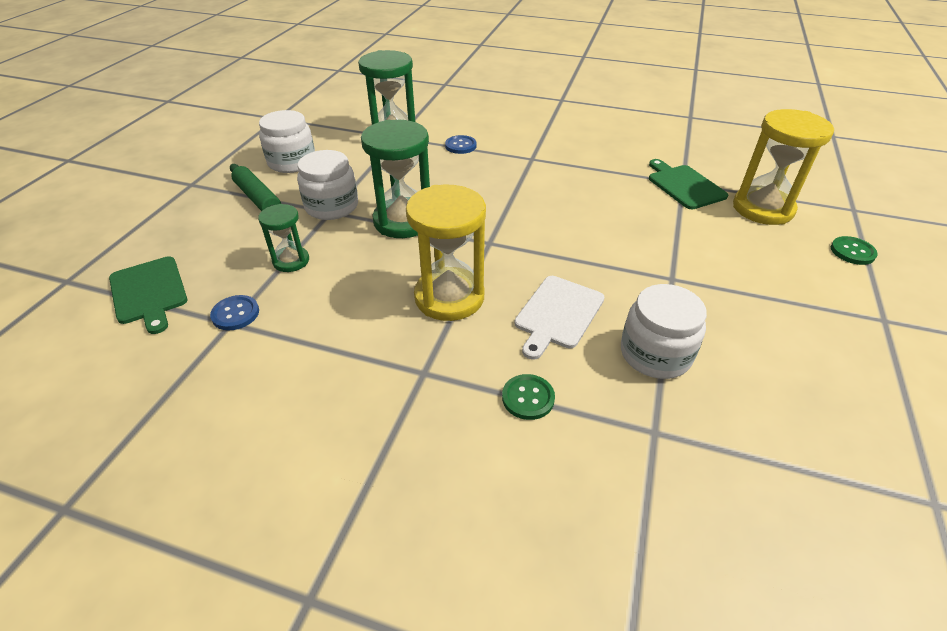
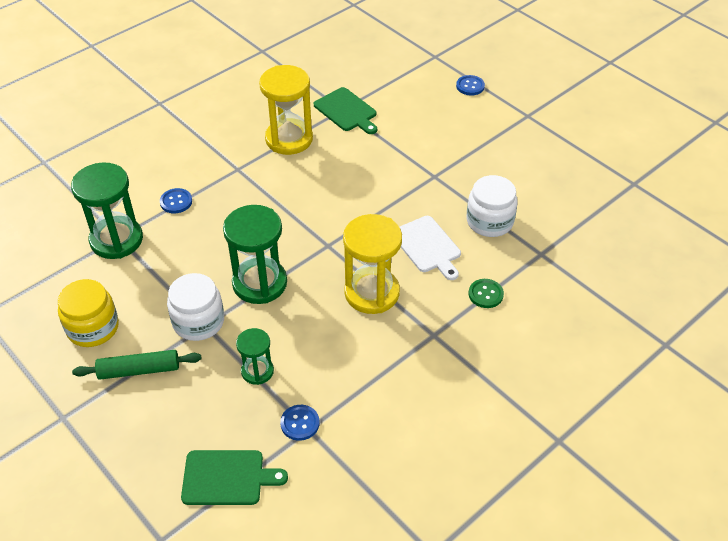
camera: 60 degrees left, 5 degrees up
white jar [259,110,315,173] -> yellow jar [58,279,119,347]
green cutting board [649,159,728,209] -> green cutting board turned 135 degrees counterclockwise [314,87,377,134]
yellow hourglass [733,109,834,225] -> yellow hourglass moved to [259,65,313,155]
green button [831,236,878,265] -> blue button [456,75,485,95]

